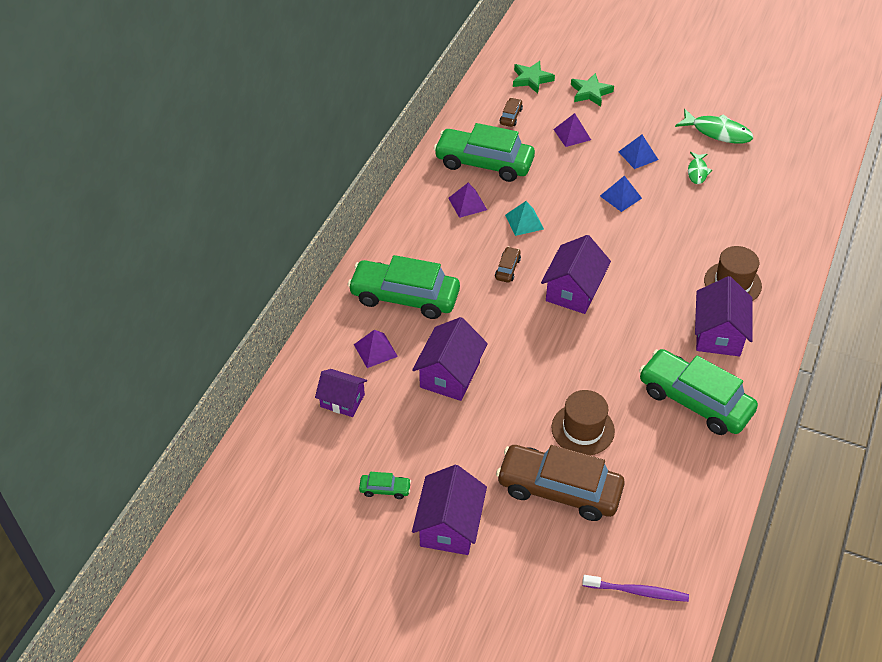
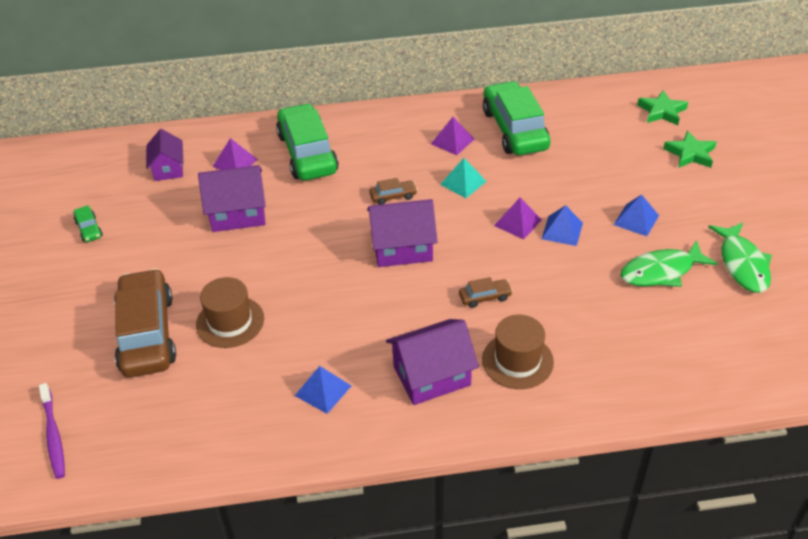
camera: 60 degrees right, 5 degrees down
purple house [412,465,487,555] -> none
brown car [500,98,523,127] -> brown car moved to [459,277,513,308]
purple pyramid [553,113,591,147] -> purple pyramid moved to [494,198,542,240]
green car [639,349,758,435] -> blue pyramid [295,366,351,414]
green fish [688,152,712,184] -> green fish [620,240,718,287], size x1.67

